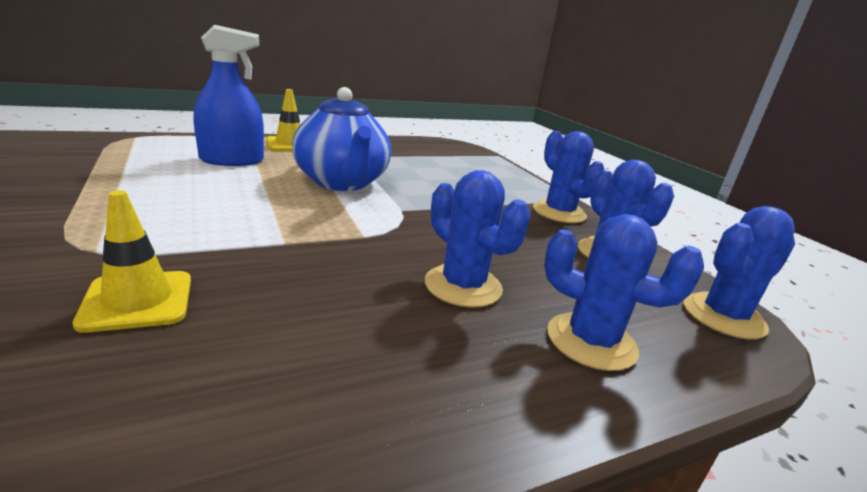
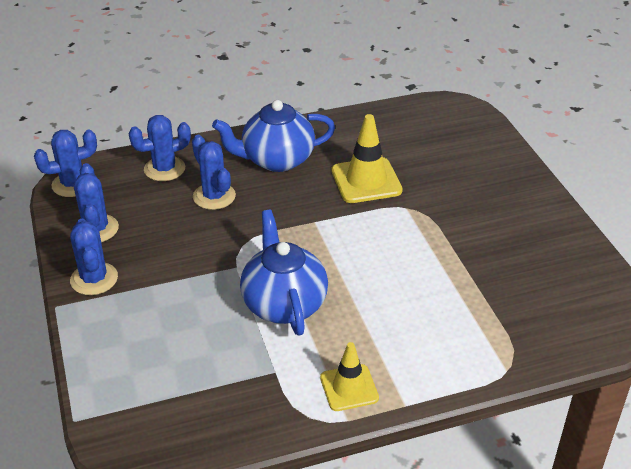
camera: 170 degrees left, 15 degrees up
yellow traffic cone [73,190,191,333] -> yellow traffic cone [332,114,403,203], size x1.53
blue spray bottle [194,25,264,166] -> none
blue cactus [544,214,704,371] -> blue cactus turned 60 degrees counterclockwise [129,115,191,181]
none -> blue teapot [212,100,335,172]

